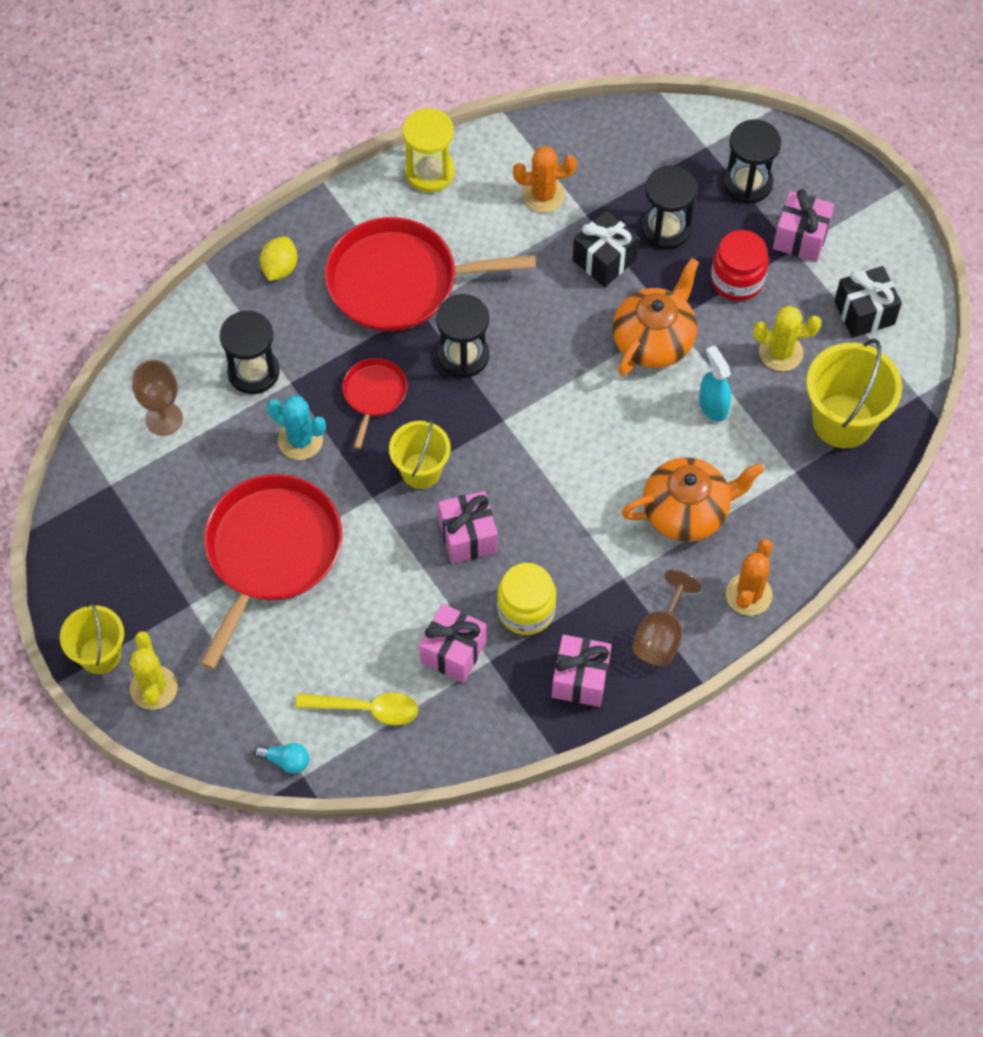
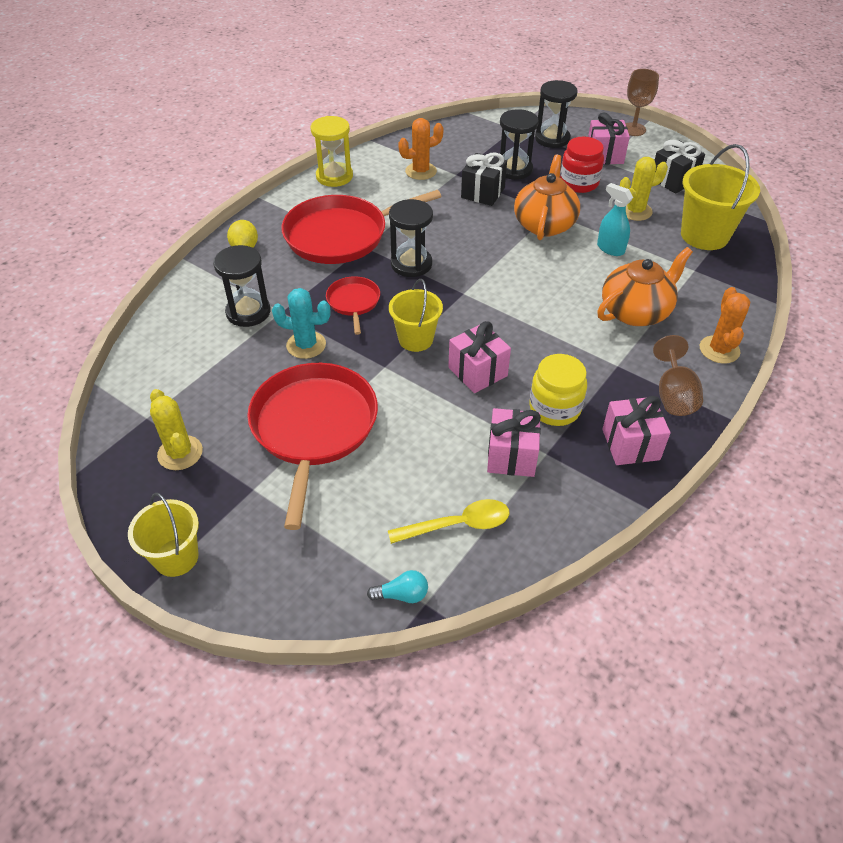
camera: 20 degrees left, 15 degrees down
yellow cactus [130,631,178,710] -> yellow cactus moved to [150,389,203,470]
brown goblet [132,360,183,436] -> brown goblet moved to [625,69,659,136]

